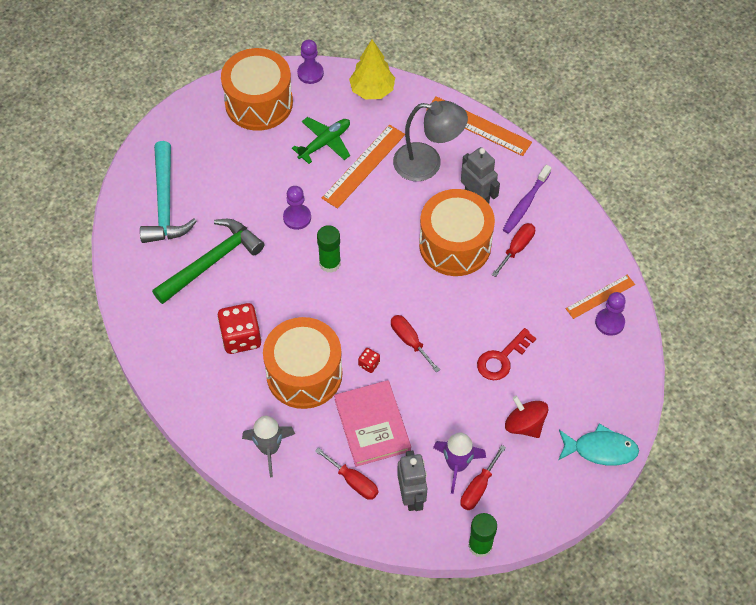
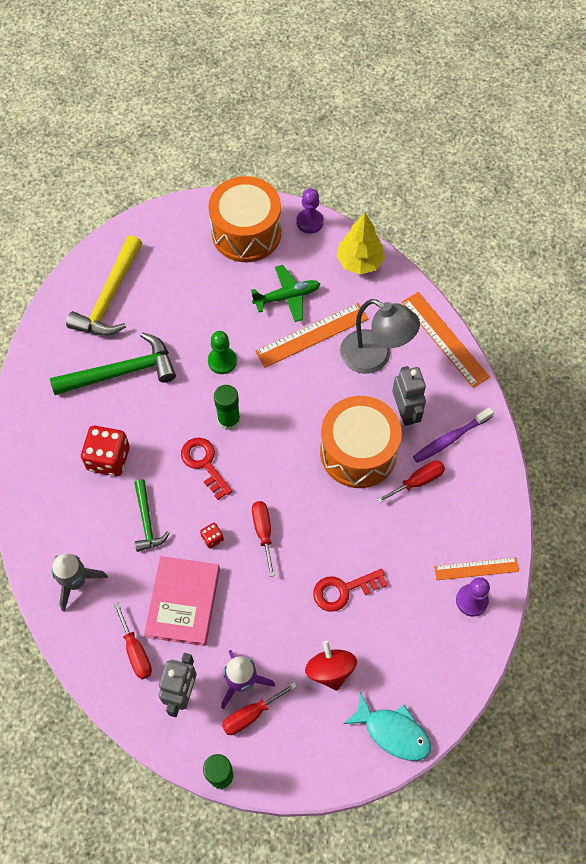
camera: 25 degrees right, 5 degrees up
turquoise hammer [140,141,197,243] -> yellow hammer [66,235,142,336]
orange drum [263,317,343,409] -> green hammer [134,479,169,552]
purple pawn [283,186,311,230] -> green pawn [208,331,237,374]
none -> red key [181,438,233,500]

